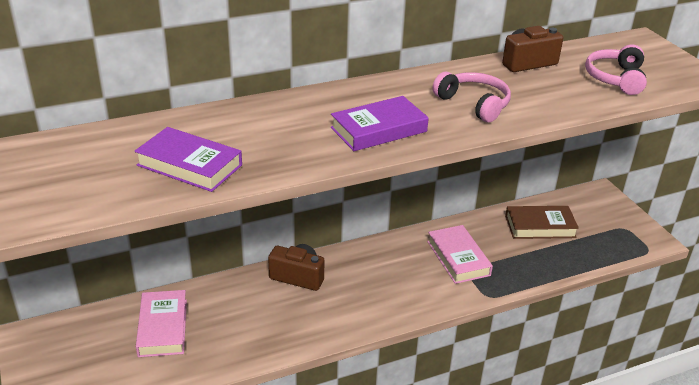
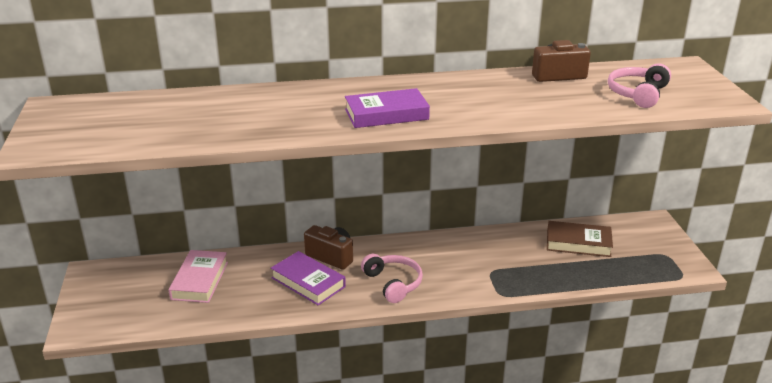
camera: 15 degrees right, 5 degrees down
purple book [134,127,242,192] -> purple book moved to [271,251,346,305]
pink book [427,225,493,284] -> none
pink headphones [433,72,511,122] -> pink headphones moved to [361,254,423,303]

